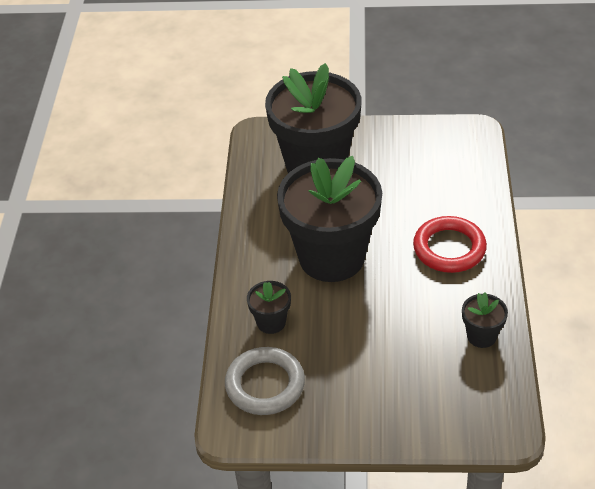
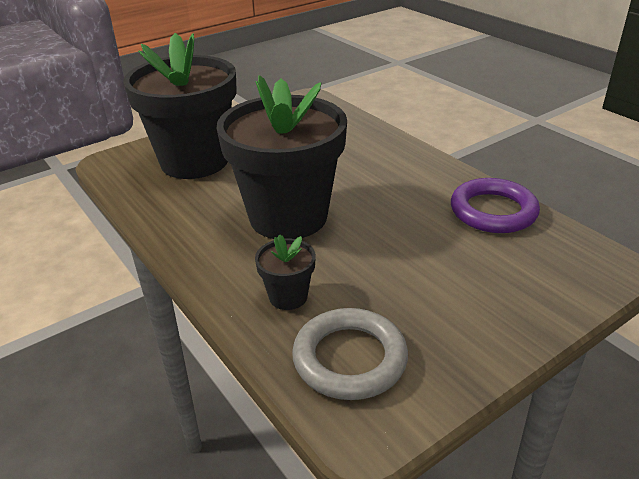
camera: 40 degrees left, 10 degrees down
red ring [413,216,487,273] -> none
black flower pot [462,292,508,348] -> purple ring [451,178,540,233]

